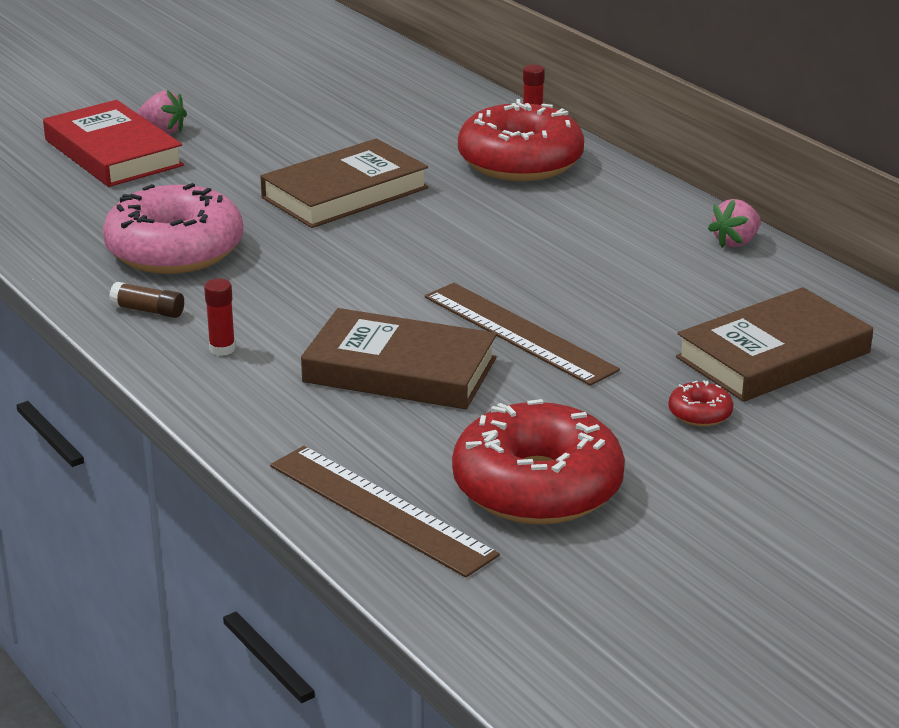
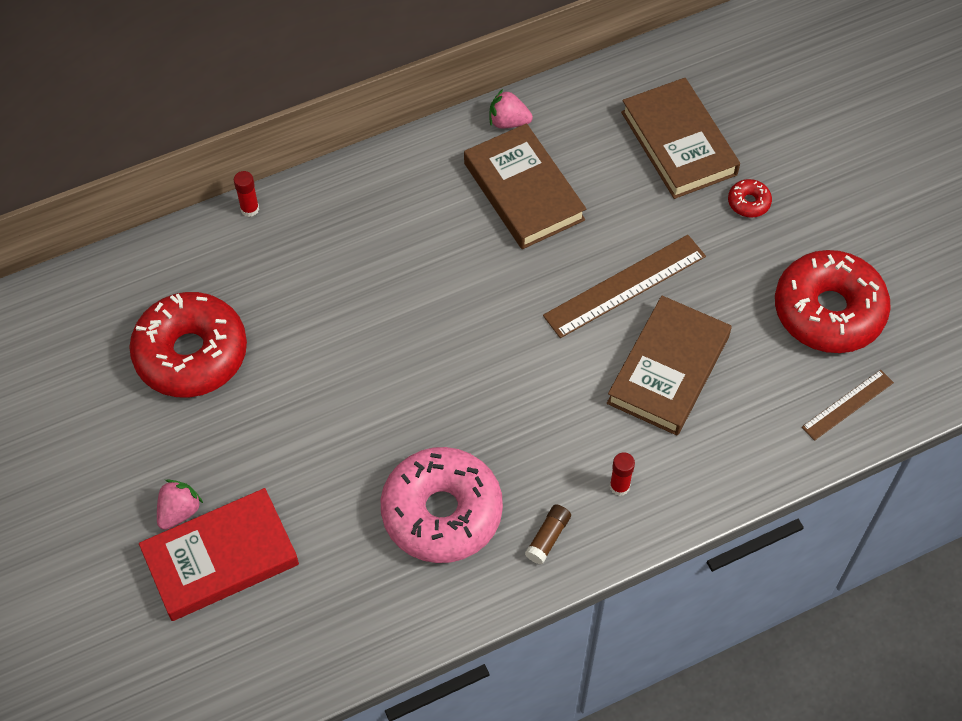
camera: 80 degrees left, 30 degrees up
brown book [260,138,428,228] -> brown book moved to [464,123,586,249]
brown ruler [270,446,500,578] -> brown ruler [802,370,894,441], size x0.59
red donut [458,99,584,181] -> red donut moved to [129,292,247,398]
pink strawberry [708,199,761,248] -> pink strawberry turned 135 degrees clockwise [489,89,533,128]

